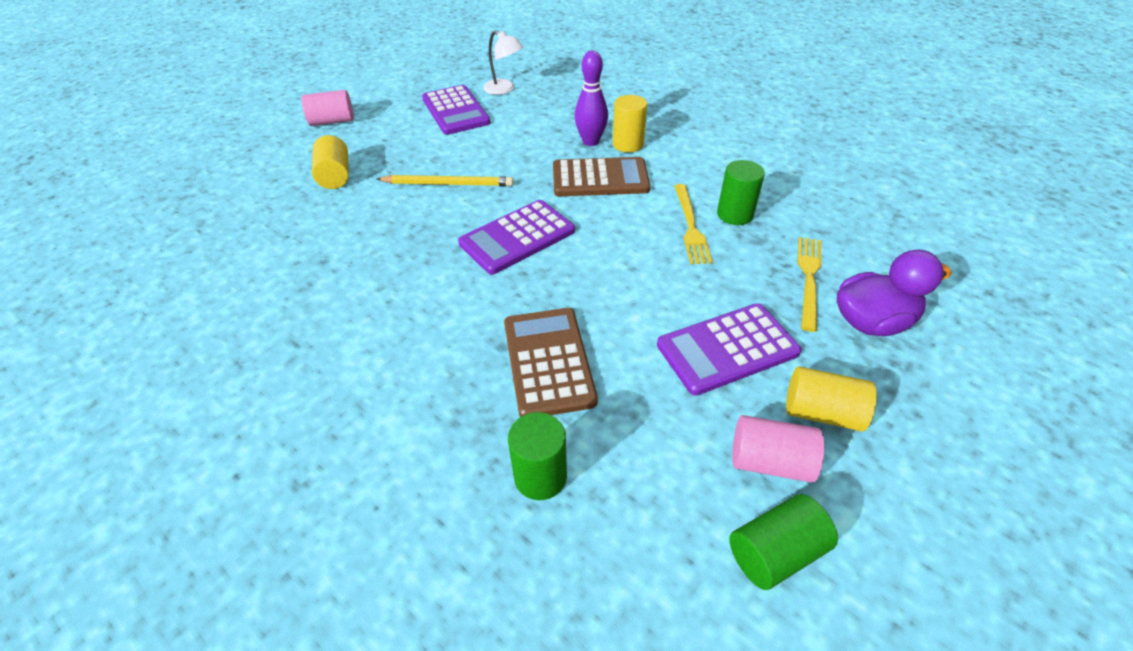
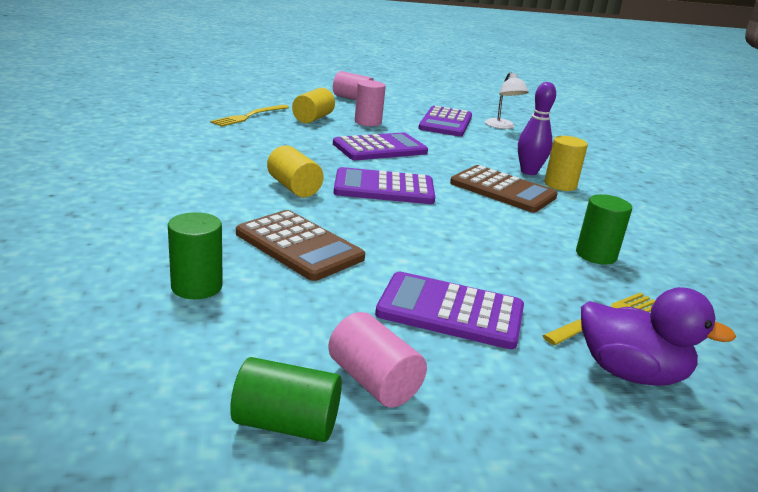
camera: 35 degrees right, 20 degrees down
yellow pencil [377,175,514,186] -> purple calculator [333,132,428,160]
brown calculator [504,308,598,417] -> brown calculator turned 105 degrees clockwise [236,210,365,281]
yellow fork [674,184,713,264] -> yellow fork moved to [210,105,289,127]
yellow cylinder [786,367,877,432] -> yellow cylinder moved to [267,145,324,197]
none -> pink cylinder [355,80,386,126]

